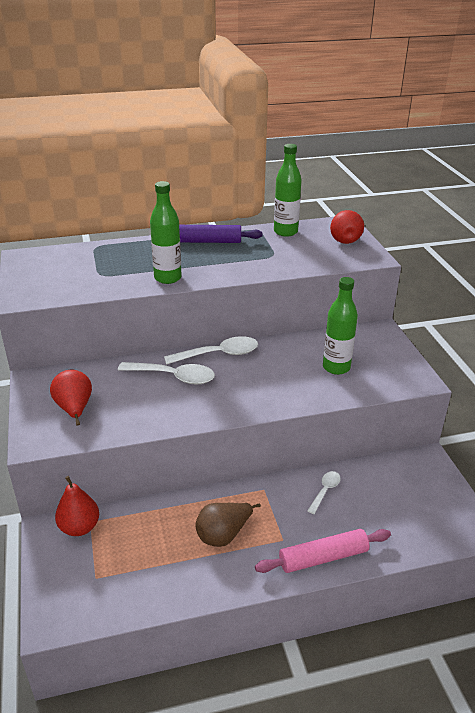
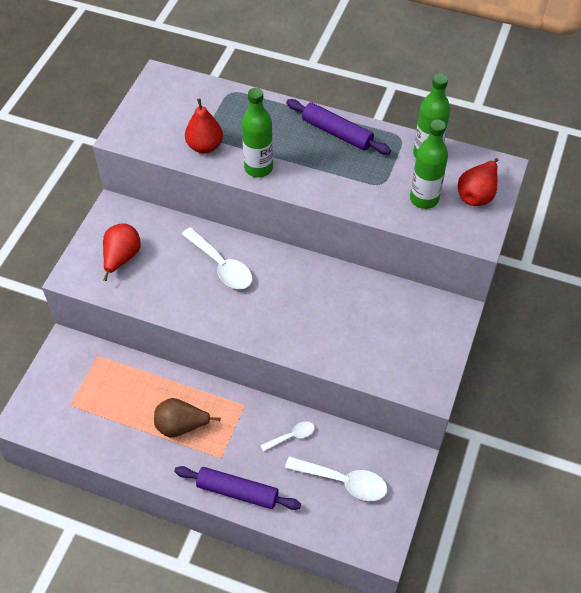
camera: 35 degrees right, 20 degrees up
red pear [55,476,99,536] -> red pear moved to [185,98,223,153]
white spoon [164,336,258,365] -> white spoon moved to [285,456,387,501]
pink rolling pin [255,529,391,573] -> purple rolling pin [174,466,301,510]
green bottle [323,277,358,375] -> green bottle moved to [410,119,448,209]

